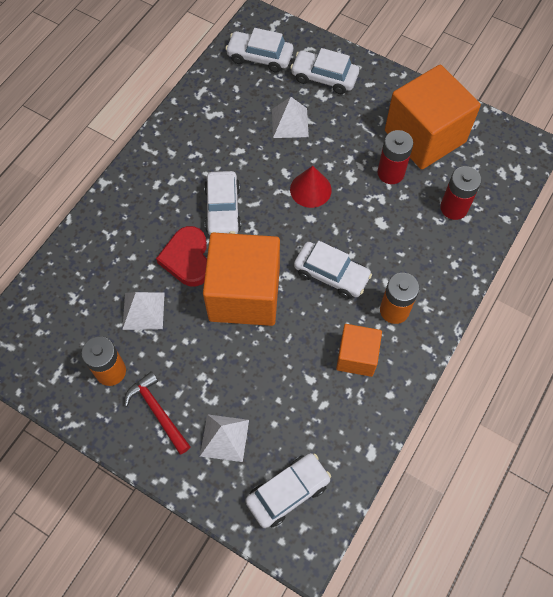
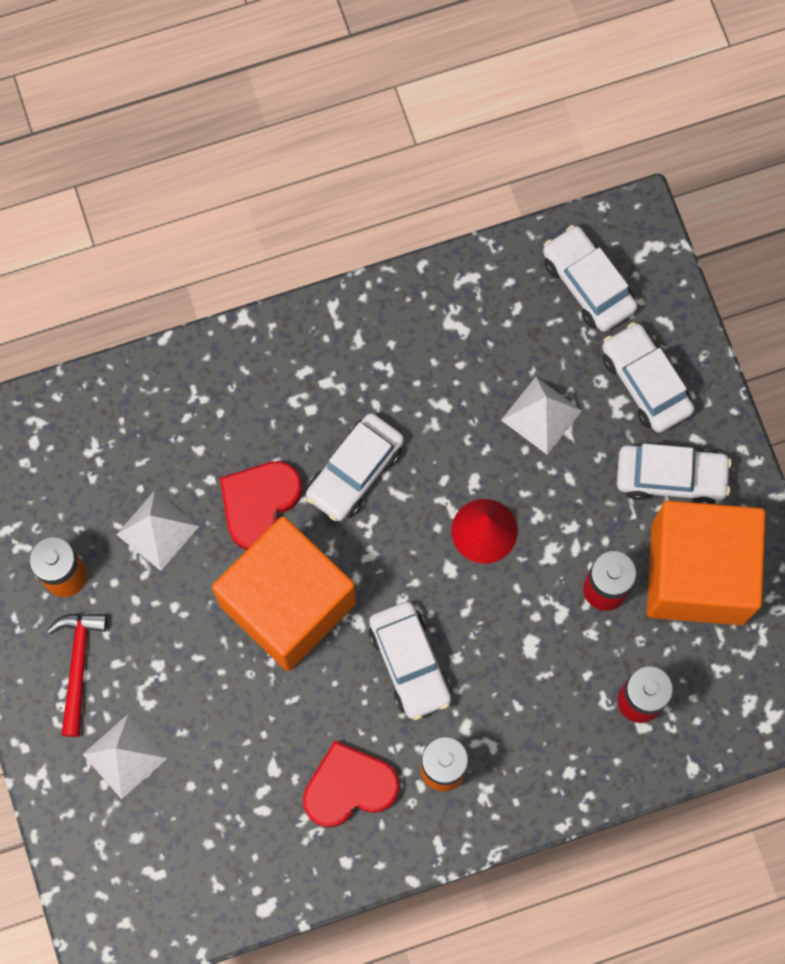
camera: 40 degrees right, 10 degrees up
white car [245,453,331,528] -> white car moved to [617,443,732,504]
orange cube [336,324,382,377] -> red heart [303,741,399,828]

